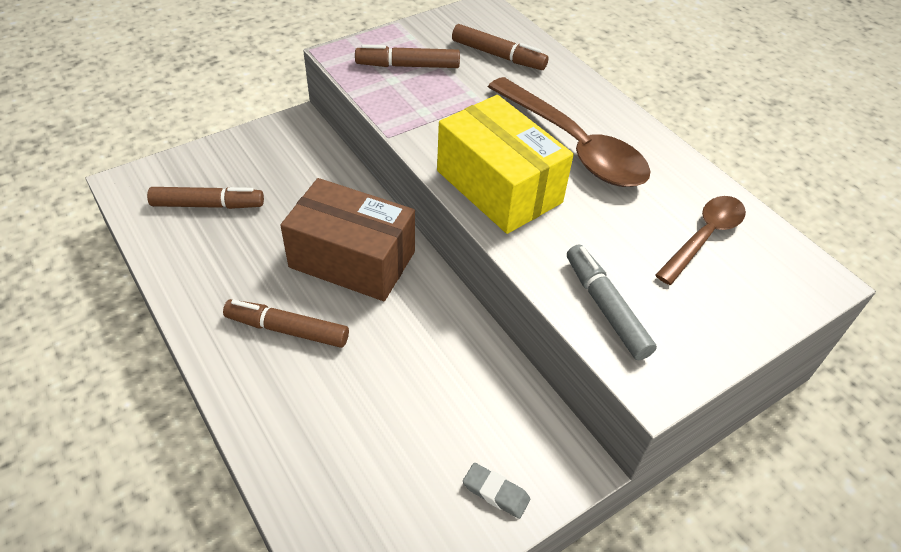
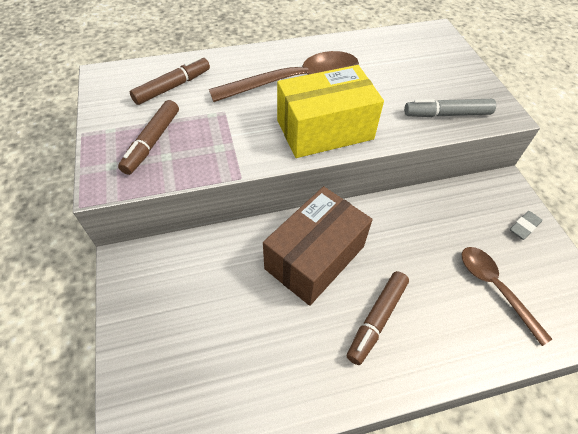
camera: 70 degrees left, 5 degrees up
brown marker [147,187,264,209] -> none
brown spoon [655,196,746,285] -> brown spoon moved to [462,247,552,346]

